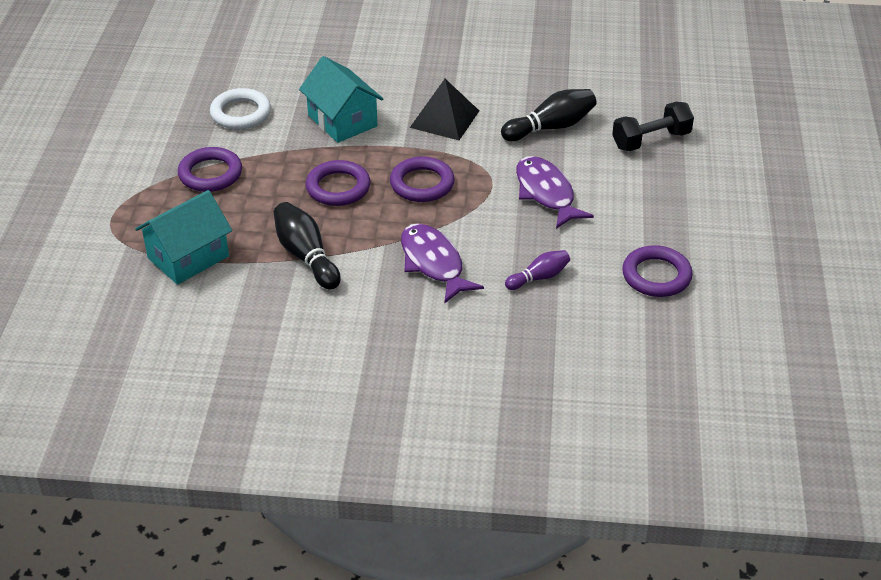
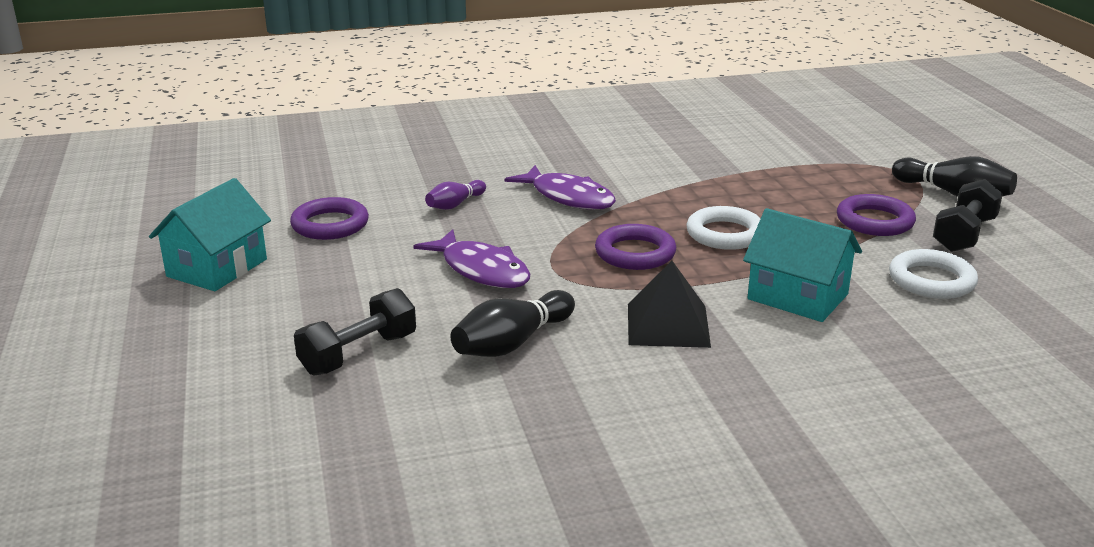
camera: 160 degrees right, 15 degrees down
turquoise house [135,190,232,285] -> turquoise house moved to [149,178,271,291]
black bowling pin [274,202,341,290] -> black bowling pin moved to [892,156,1017,197]
purple ring [306,160,371,206] -> white ring [686,206,761,250]
none -> black dumbbell [933,179,1003,252]

